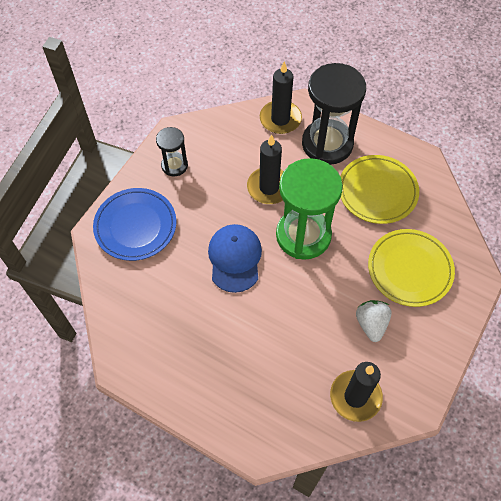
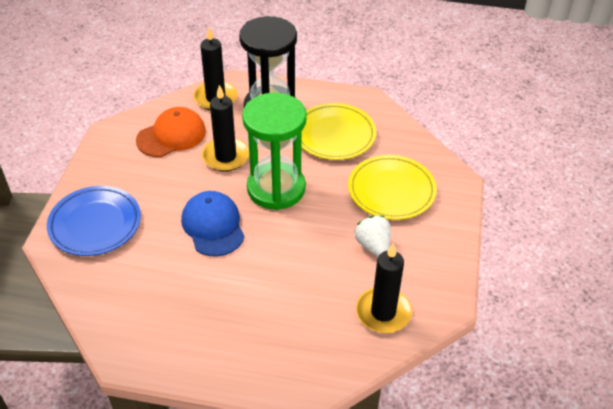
camera: 20 degrees left, 15 degrees down
black hourglass [156,127,188,176] -> none
none -> orange cap [136,107,206,157]

